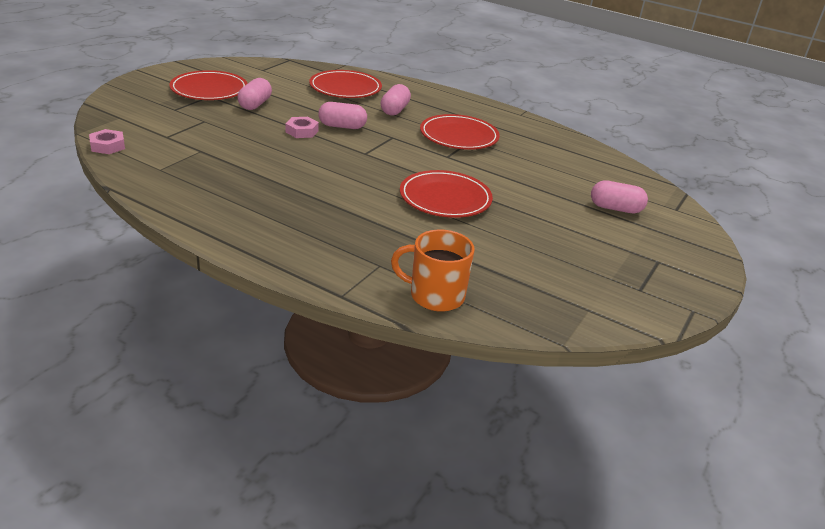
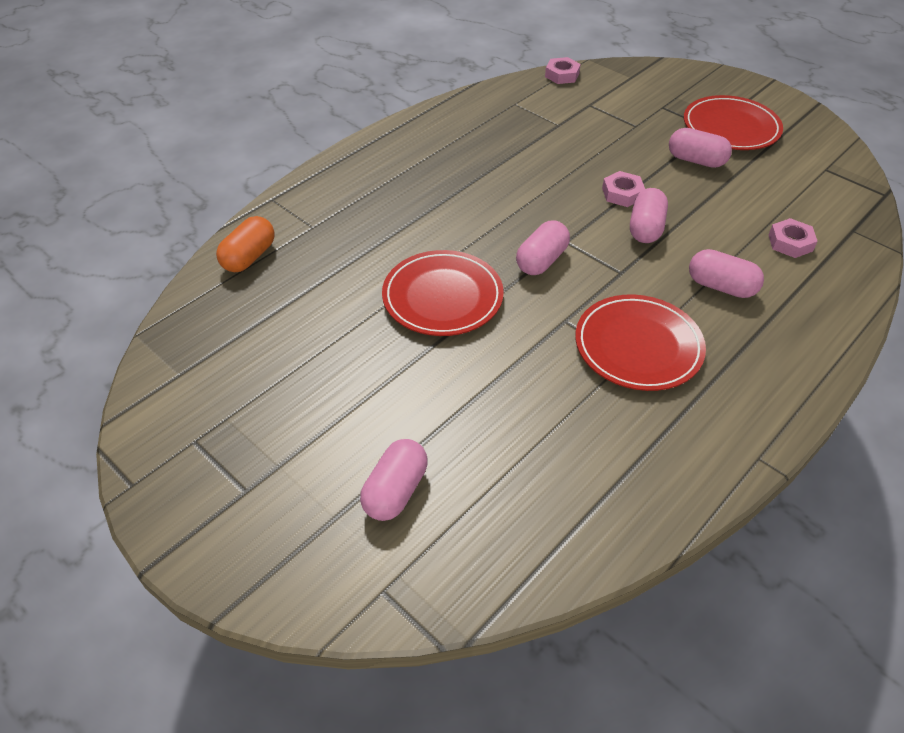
camera: 105 degrees right, 15 degrees up
red plate [309,70,382,98] -> pink nut [768,218,818,258]
orange mug [391,230,475,312] -> orange capsule [216,216,275,272]
none -> pink capsule [516,220,570,275]

